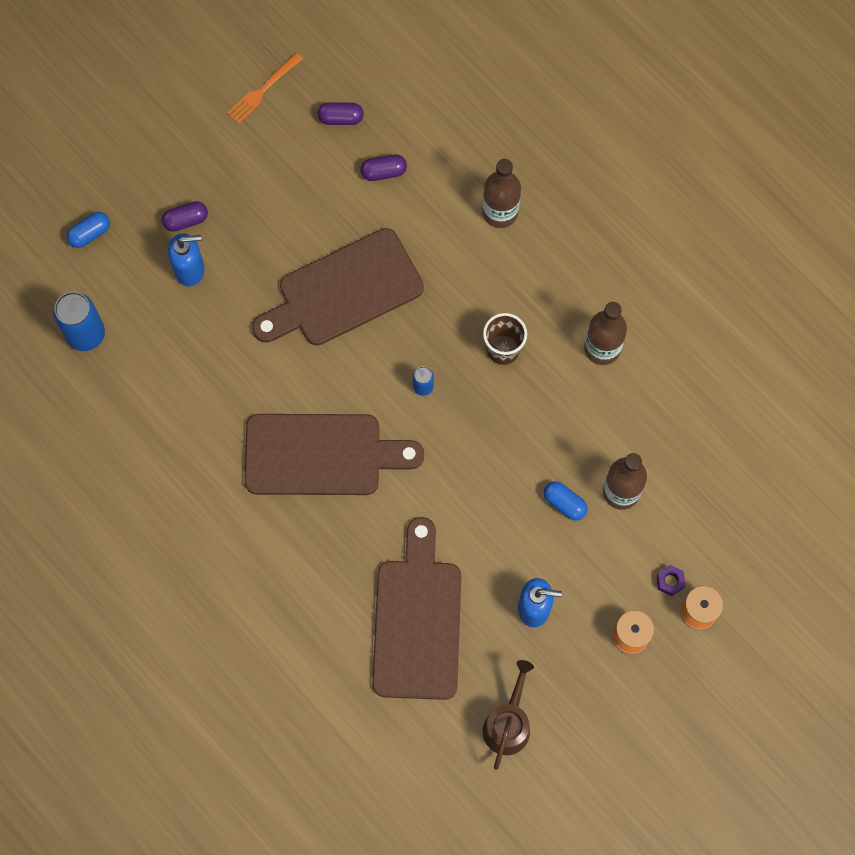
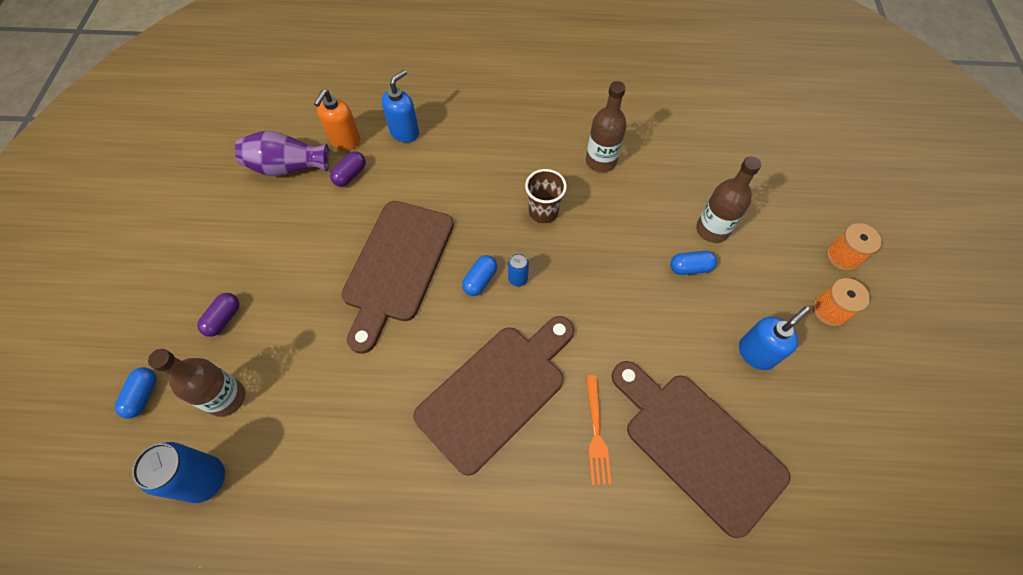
camera: 45 degrees left, 10 degrees down
blue soap dispenser [168,234,204,286] -> blue soap dispenser moved to [382,70,419,143]
orange fork [227,52,303,124] -> orange fork moved to [586,375,611,485]
purple capsule [317,102,364,125] -> purple vase [235,131,329,176]
brown bottle [482,159,521,228] -> brown bottle moved to [148,349,245,417]
brown watering can [483,660,534,770] -> none
purple nut [657,565,685,596] -> none
none -> orange soap dispenser [314,89,360,150]
none -> blue capsule [462,255,497,296]

